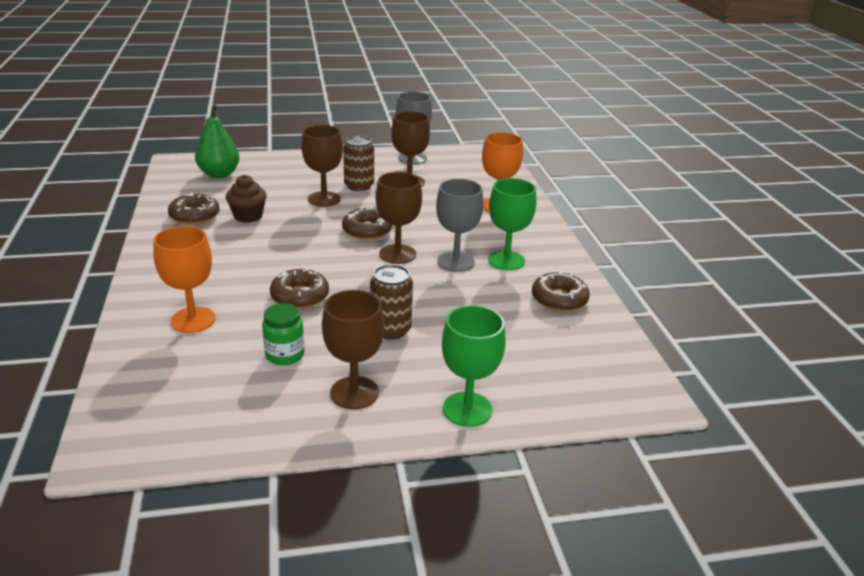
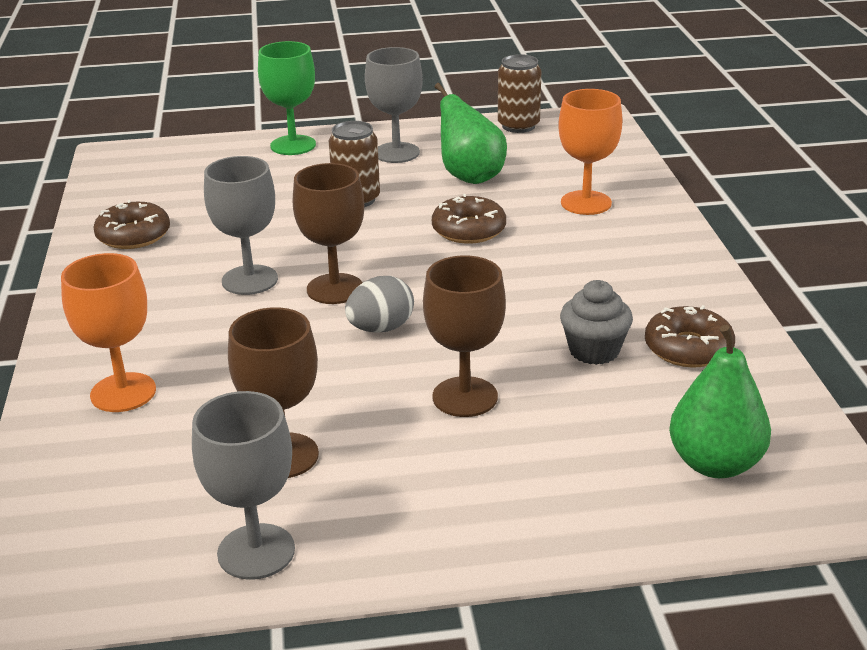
camera: 175 degrees left, 0 degrees up
brown cupcake [226,175,267,223] -> grey cupcake [560,280,633,365]
green jar [262,303,305,365] -> green pear [435,83,507,184]
brown goblet [322,290,385,410] -> grey goblet [365,47,423,163]
brown donut [342,206,392,240] -> grey egg [345,276,414,333]
brown can [343,136,374,191] -> brown can moved to [498,54,541,133]
green goblet [488,178,536,270] -> none

